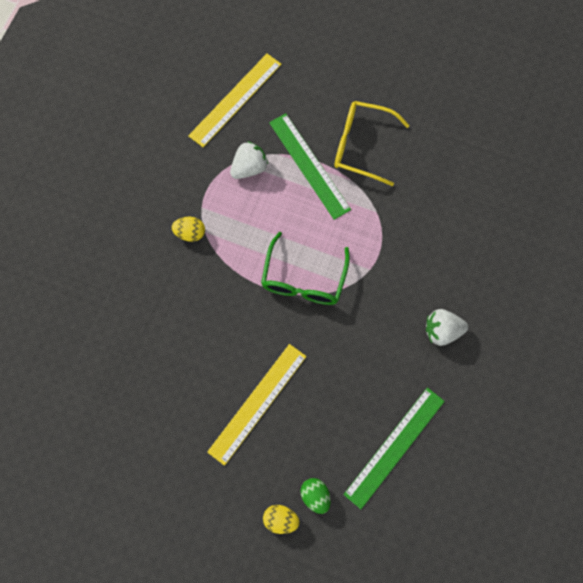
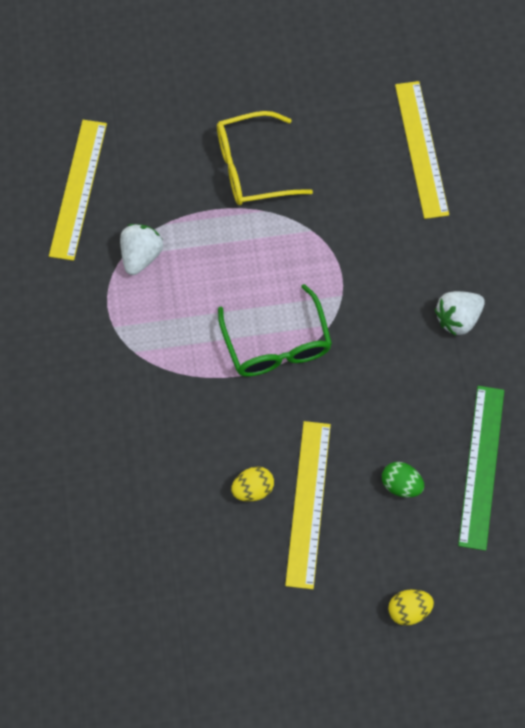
camera: 30 degrees left, 5 degrees down
yellow egg [172,217,205,242] -> yellow egg moved to [231,466,274,502]
green ruler [269,113,351,220] -> none
green egg [301,478,330,514] -> green egg moved to [382,462,424,498]
none -> yellow ruler [395,81,449,219]

